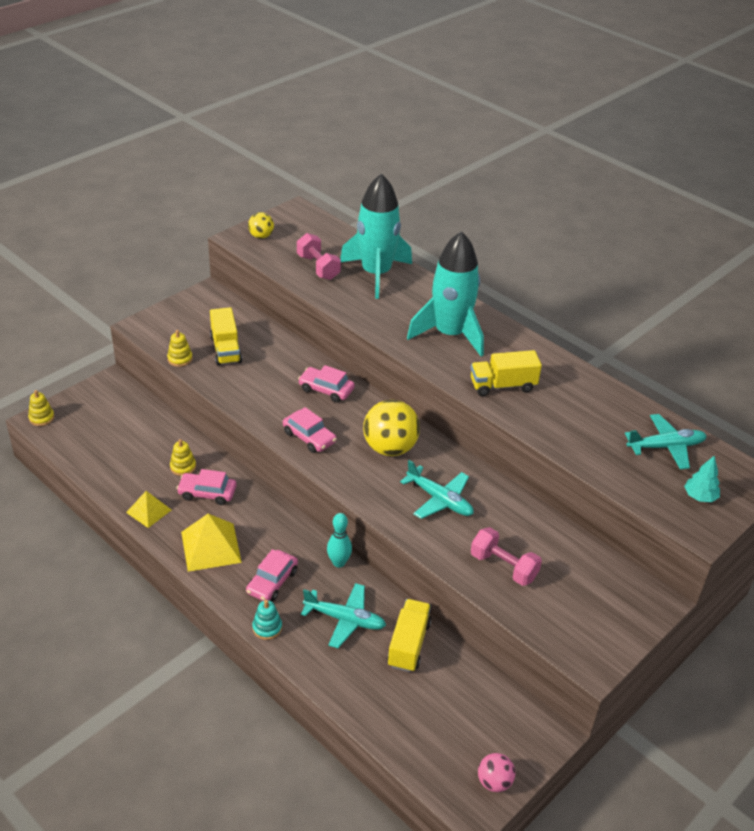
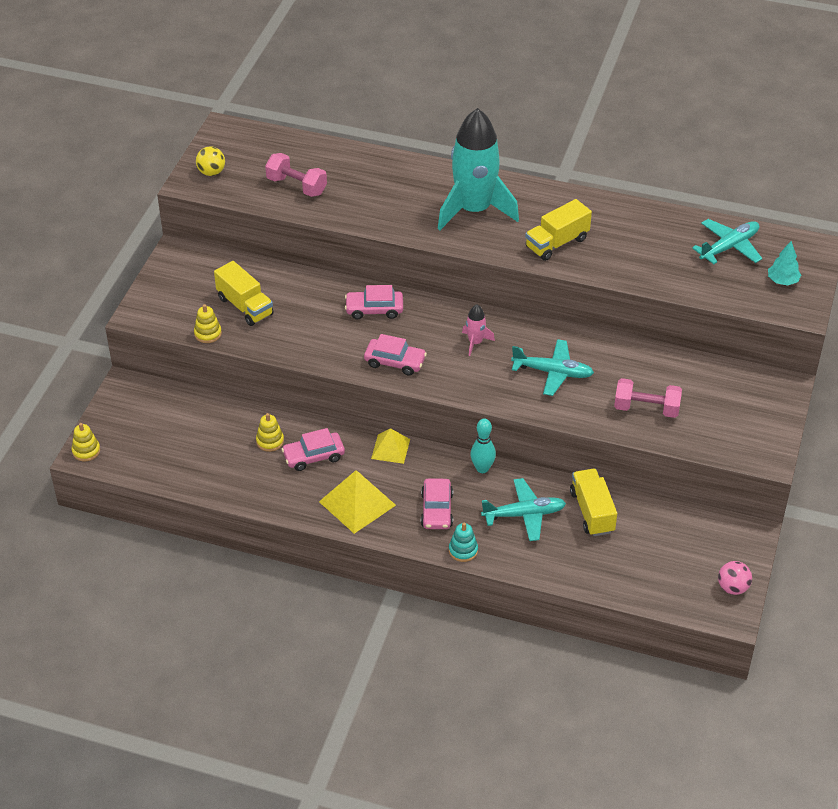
camera: 25 degrees left, 5 degrees up
yellow pyramid [126,491,171,528] -> yellow pyramid moved to [371,428,410,464]
turquoise rocket [340,173,412,299] -> none
yellow ball [363,400,420,456] -> pink rocket [462,304,495,356]

